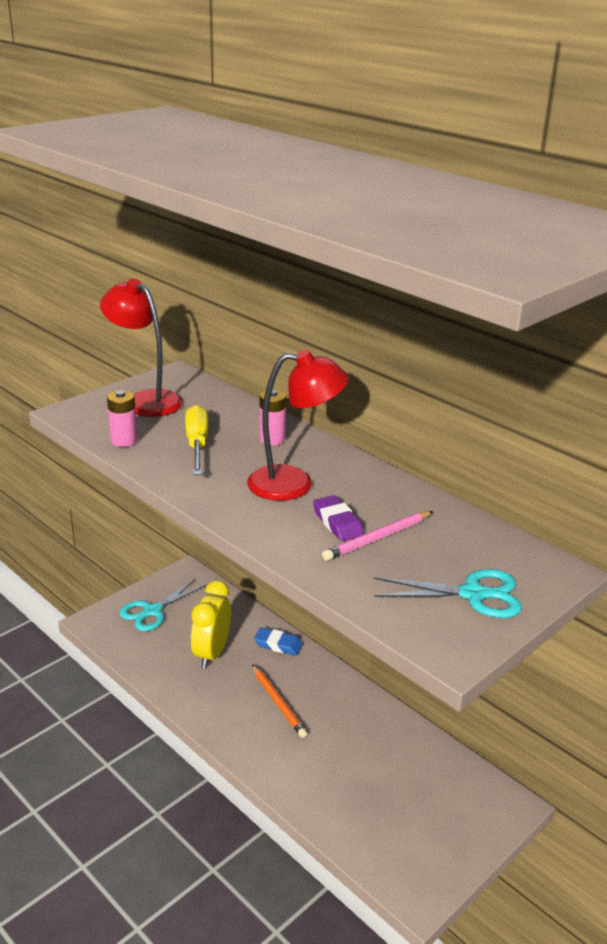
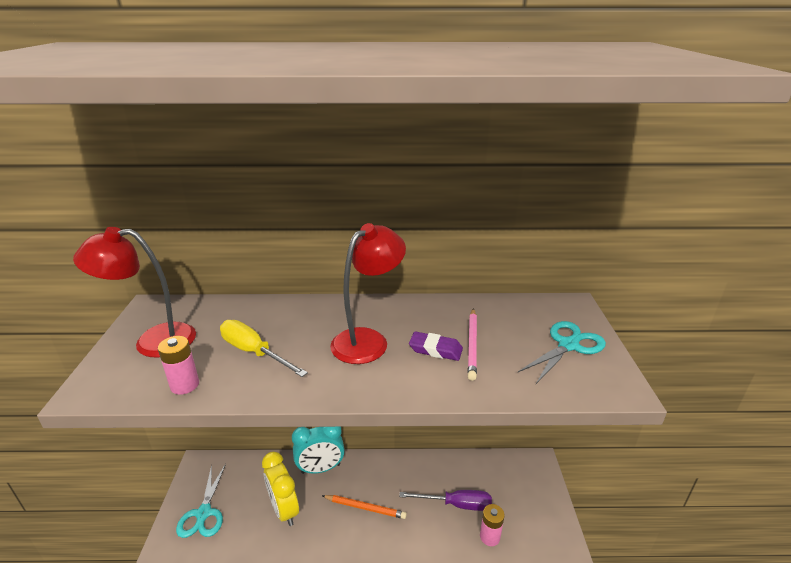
camera: 45 degrees left, 0 degrees up
blue eraser [254,627,303,656] -> turquoise clock [292,427,345,474]
pink battery [259,389,286,445] -> pink battery moved to [480,504,505,546]
none -> purple screwdriver [399,490,492,511]

